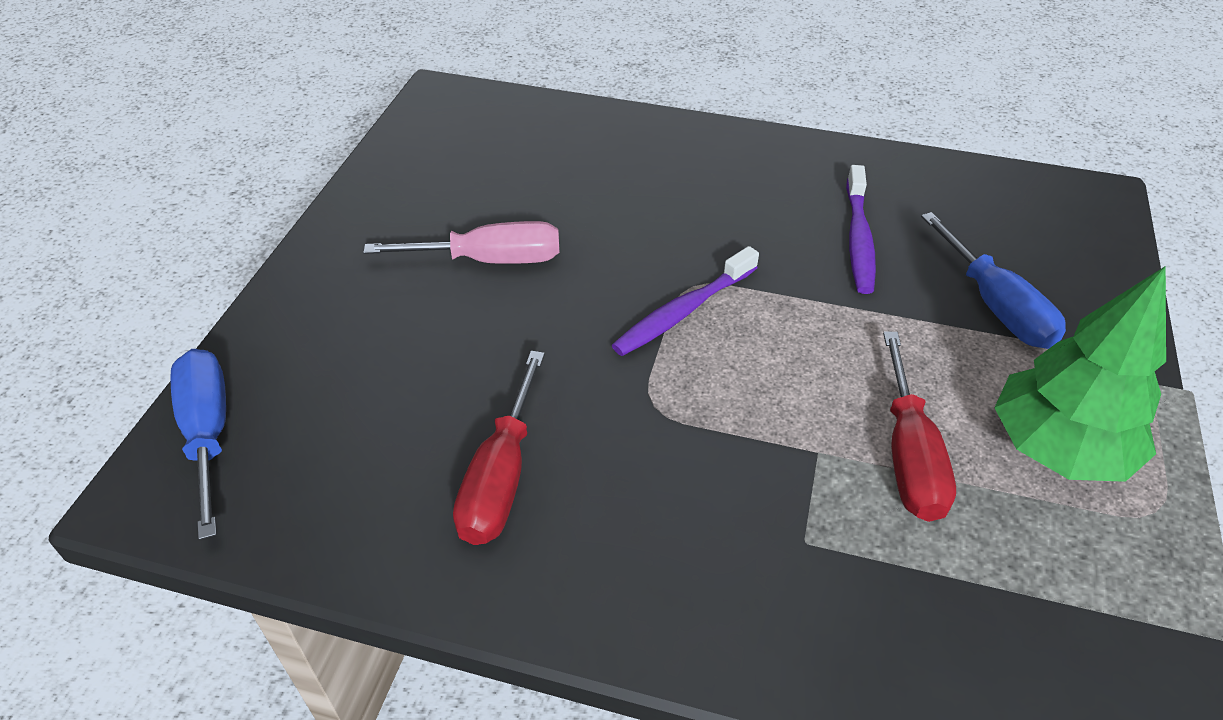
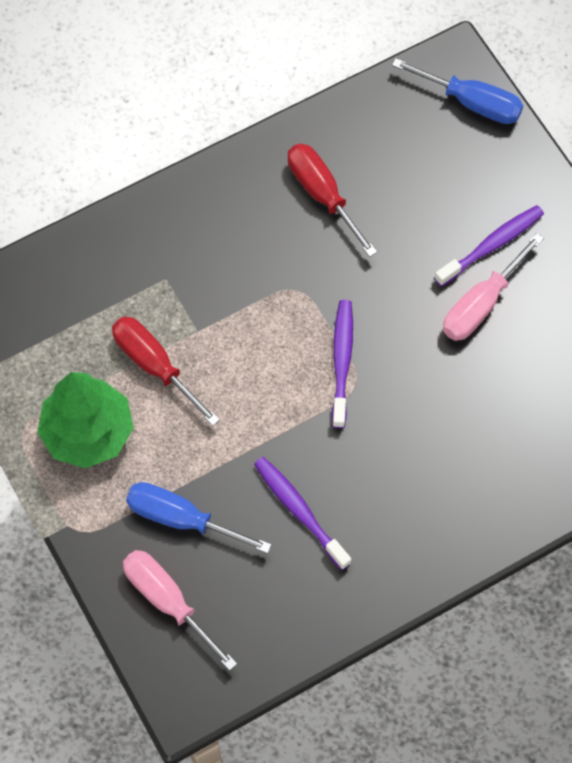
camera: 135 degrees right, 20 degrees up
none -> pink screwdriver [123,550,237,671]
none -> purple toothbrush [435,205,544,287]

